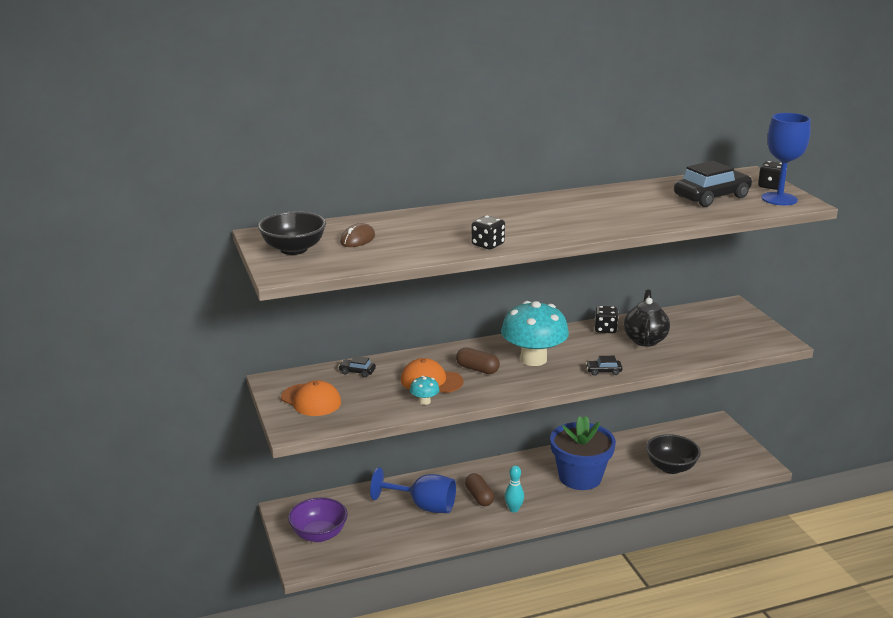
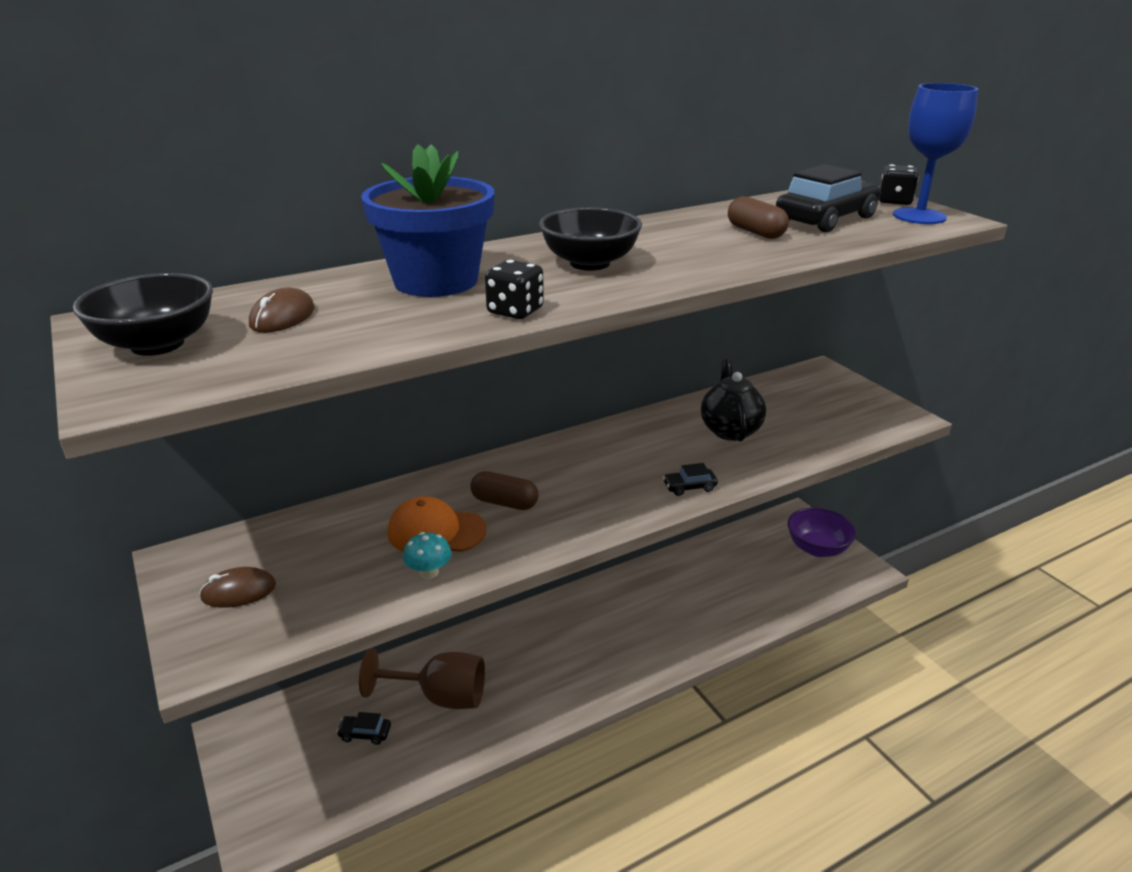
camera: 10 degrees left, 5 degrees up
orange cap [281,380,341,416] -> brown mouse [199,567,276,608]
purple bowl [288,497,348,542] -> purple bowl moved to [787,507,856,557]
black car [338,356,376,377] -> black car moved to [336,712,391,745]
blue goblet [370,467,456,513] -> brown goblet [359,648,485,709]
brown capsule [465,473,494,506] -> brown capsule moved to [728,196,789,239]
turquoise mushroom [501,301,569,366] -> none
turquoise bowling pin [505,465,524,512] -> none
blue flower pot [550,416,616,490] -> blue flower pot moved to [361,144,494,297]
black dice [595,306,618,333] -> none
black bowl [646,434,701,474] -> black bowl moved to [539,207,642,271]

